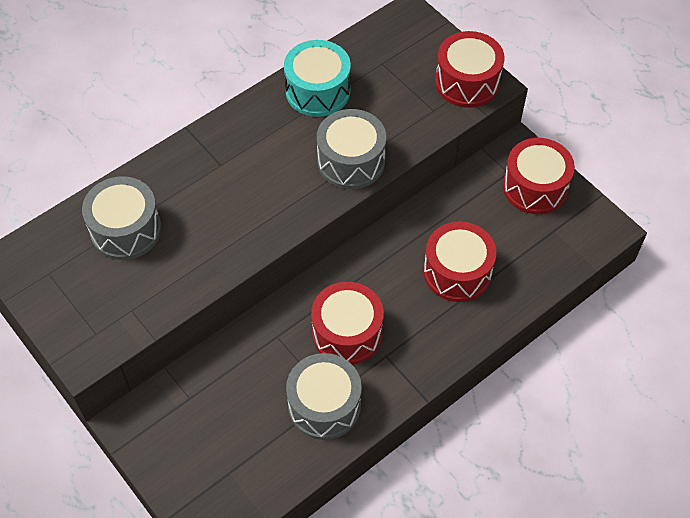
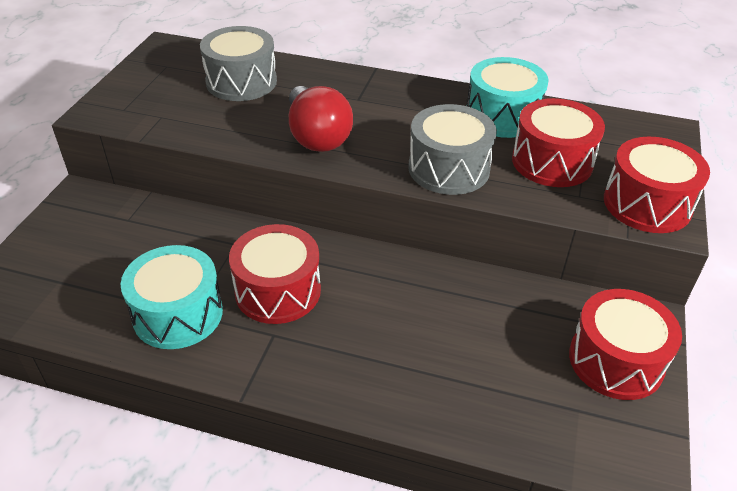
camera: 55 degrees right, 15 degrees down
grey drum [286,353,362,440] -> turquoise drum [121,245,223,349]
red drum [424,221,496,302] -> red drum moved to [512,98,605,187]
none -> red light bulb [289,86,353,152]

